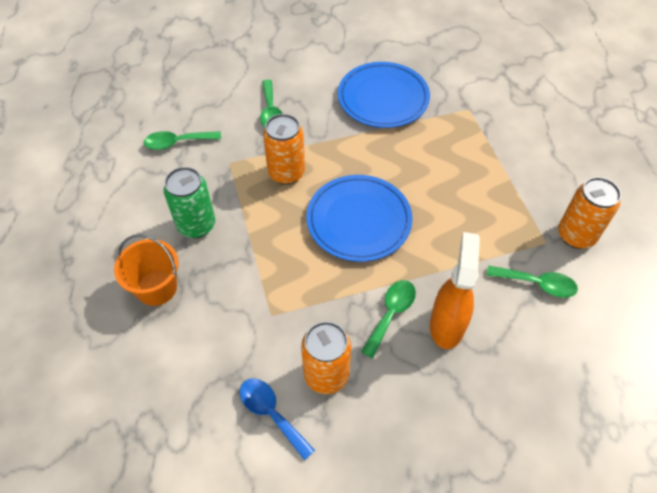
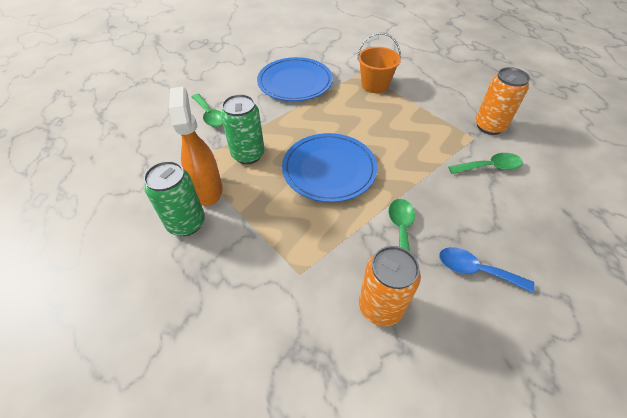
camera: 25 degrees left, 5 degrees down
orange bucket [114,234,178,306] -> orange bucket moved to [357,33,401,93]
green spoon [144,131,221,150] -> none
blue spoon [240,378,315,461] -> blue spoon moved to [439,247,535,293]
orange can [263,114,305,185] -> green can [221,94,265,164]
orange spray bottle [430,232,480,349] -> orange spray bottle moved to [169,86,223,206]

